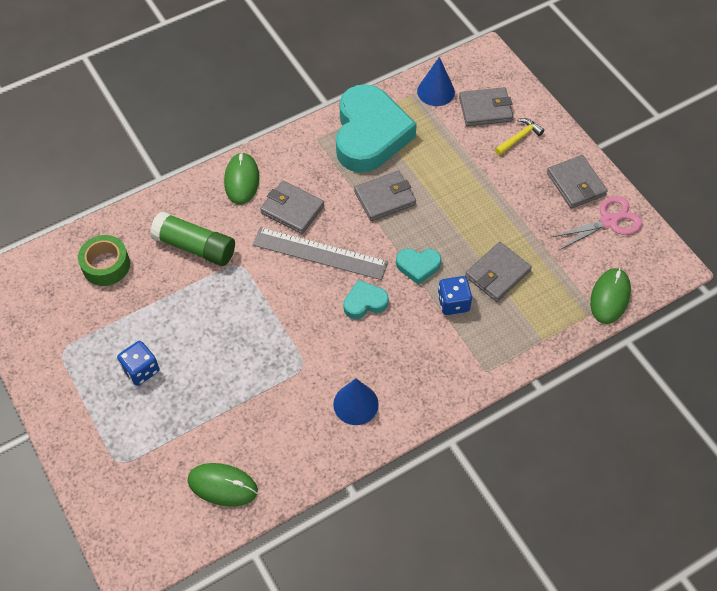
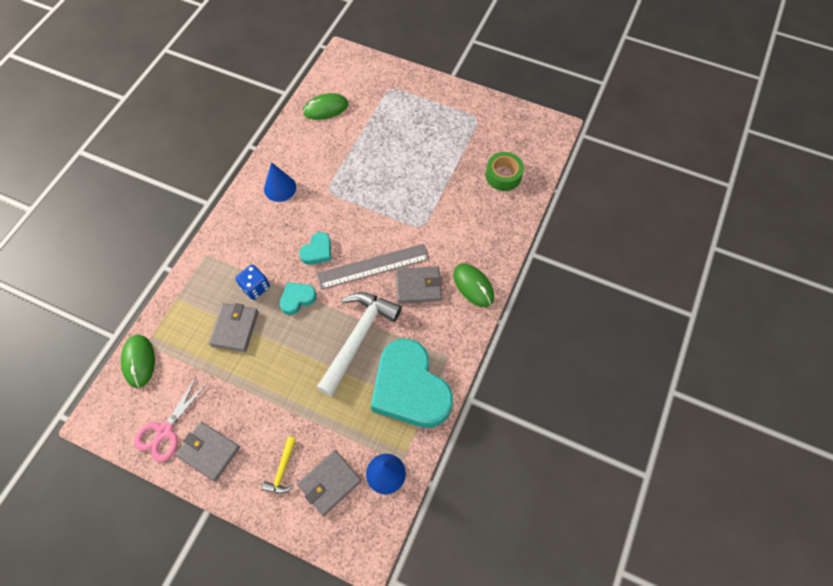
camera: 145 degrees right, 5 degrees up
blue dice [117,341,160,386] -> none
green glue stick [150,211,235,266] -> none
grey wallet [354,171,416,221] -> white hammer [316,292,402,397]

